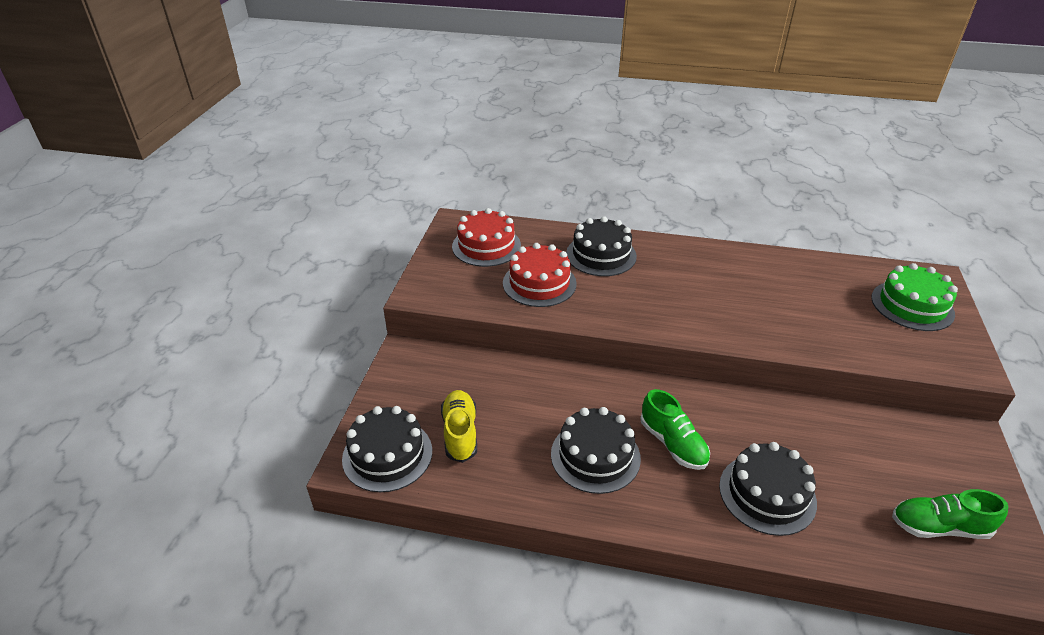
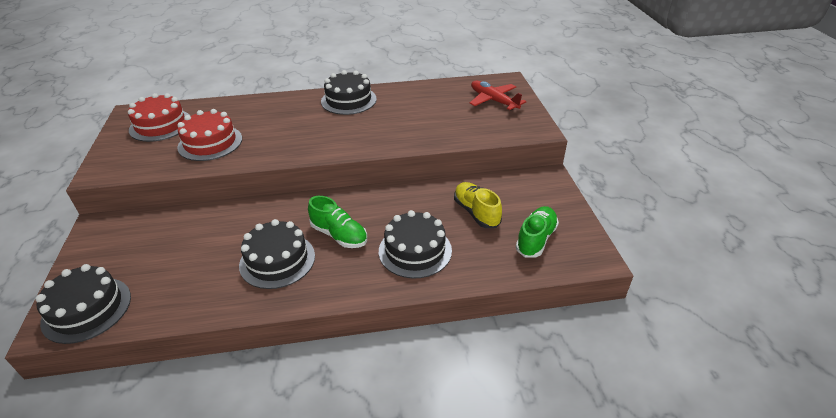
camera: 20 degrees left, 0 degrees up
yellow shoe [441,390,477,463] -> yellow shoe moved to [454,182,502,228]
black cake [566,216,637,276] -> black cake moved to [321,70,377,115]
green cake [871,263,958,331] -> red plane [469,80,527,110]
green shoe [892,489,1008,539] -> green shoe turned 135 degrees clockwise [516,206,559,257]

